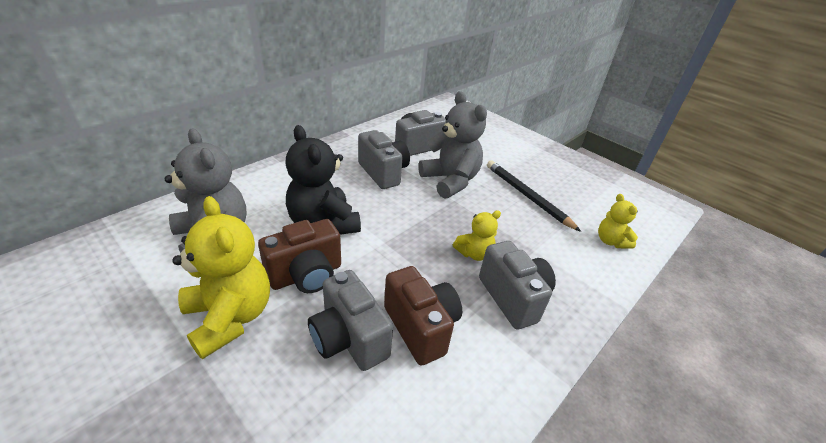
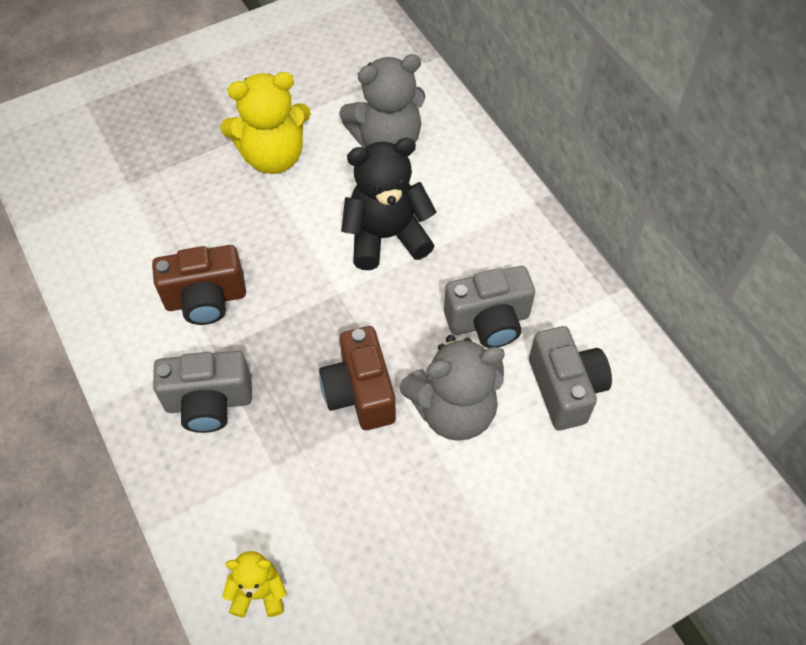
camera: 110 degrees right, 20 degrees up
brown camera [258,219,341,293] -> brown camera moved to [319,326,396,430]
grey camera [308,270,393,371] -> none
yellow teddy bear [453,210,501,261] -> none
black pencil [487,160,581,232] -> none

